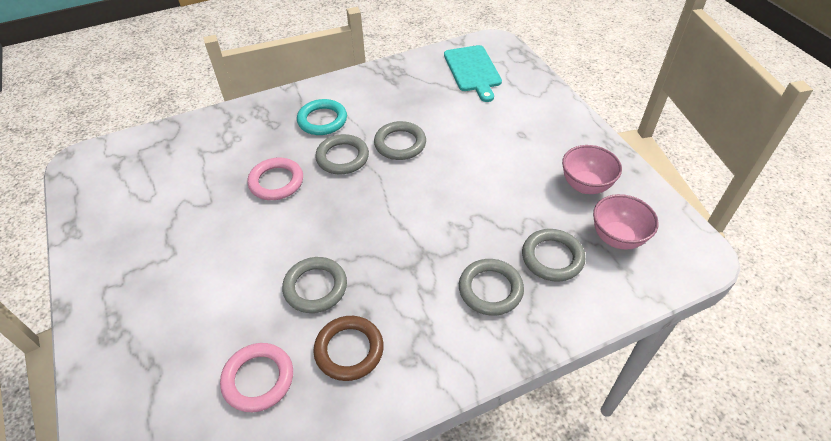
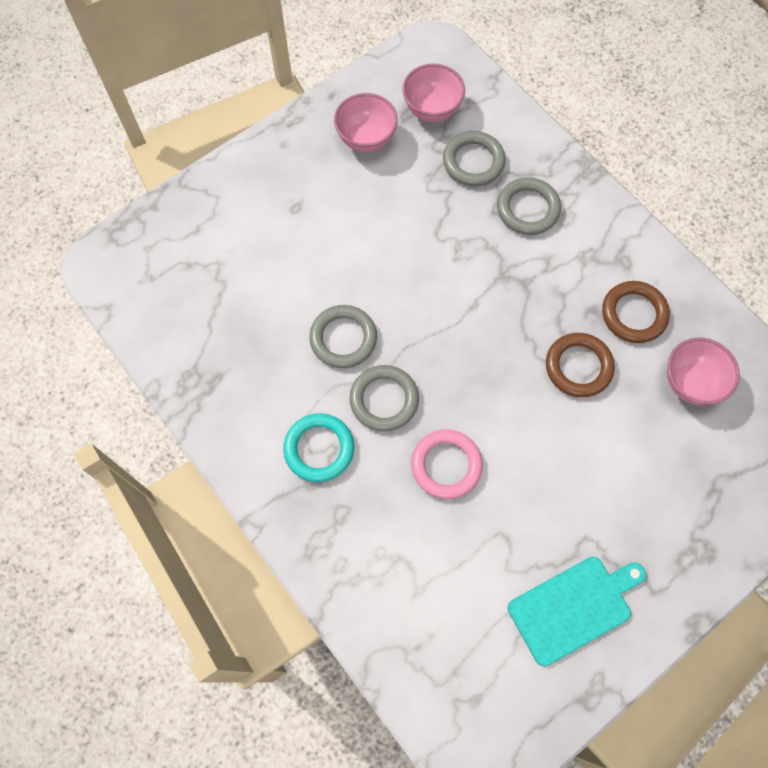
camera: 105 degrees left, 20 degrees up
pink ring [220,343,293,412] -> pink bowl [667,338,740,405]
grey ring [282,257,347,313] -> brown ring [546,333,615,397]
turquoise cutting board [444,45,502,102] -> turquoise cutting board moved to [508,557,646,666]

